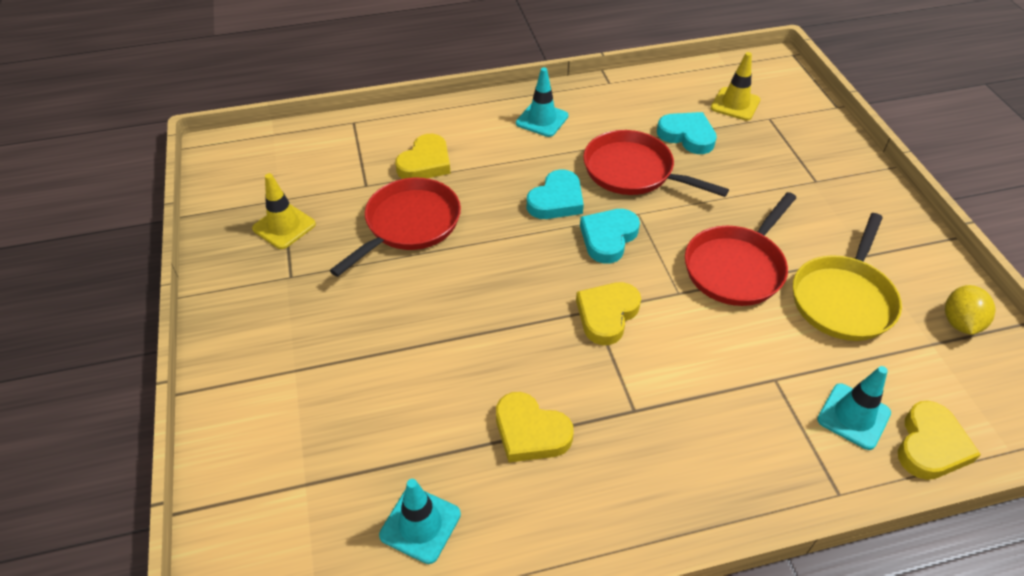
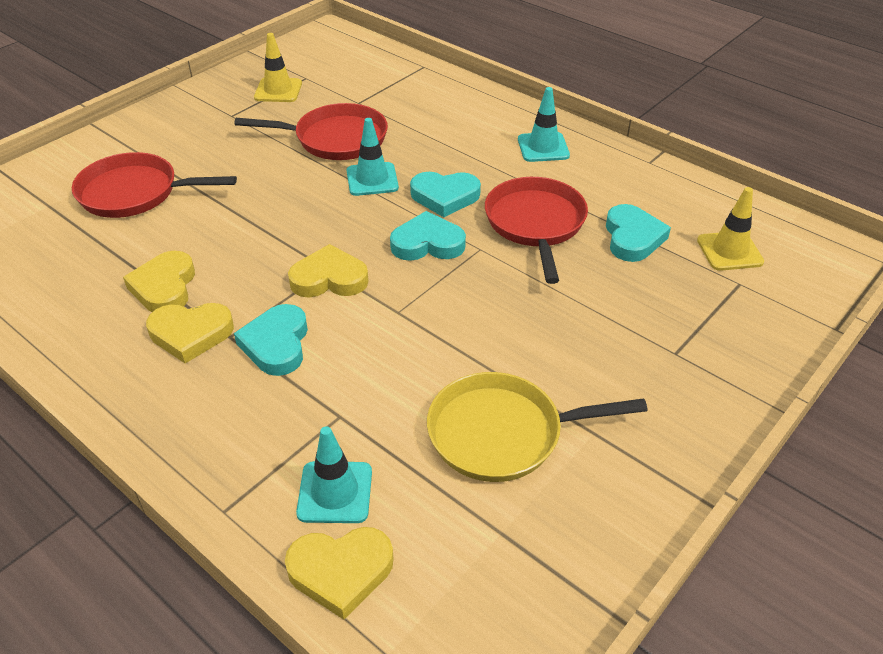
camera: 55 degrees right, 5 degrees down
turquoise traffic cone [379,479,461,564] -> turquoise traffic cone moved to [347,118,399,196]
yellow heart [395,134,451,179] -> yellow heart moved to [146,303,234,363]
red pan [685,192,796,306] -> red pan moved to [72,152,237,218]
yellow lemon [945,285,996,335] -> none
none -> turquoise heart [234,304,308,376]

